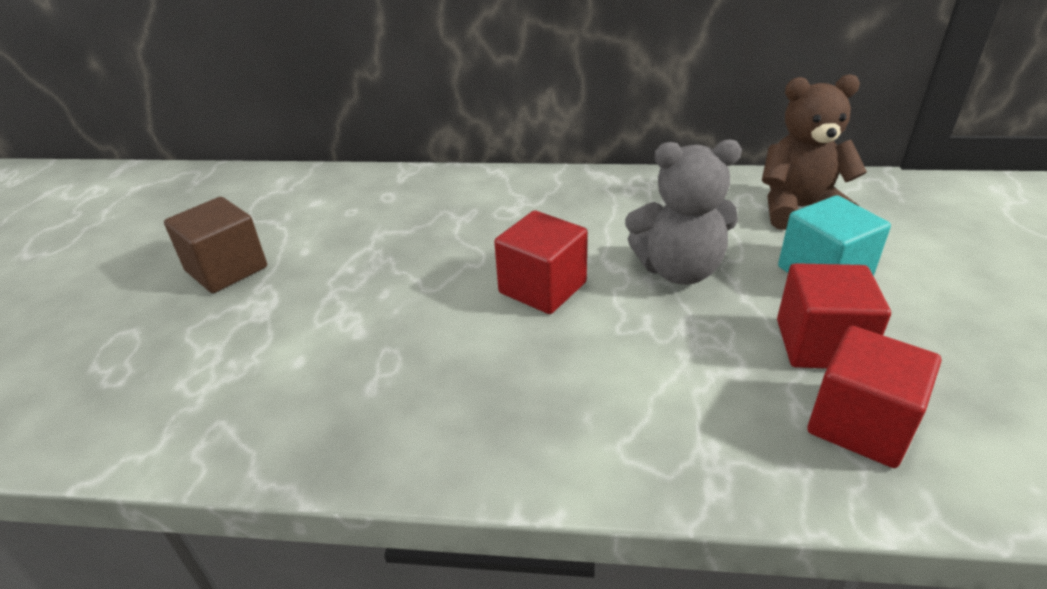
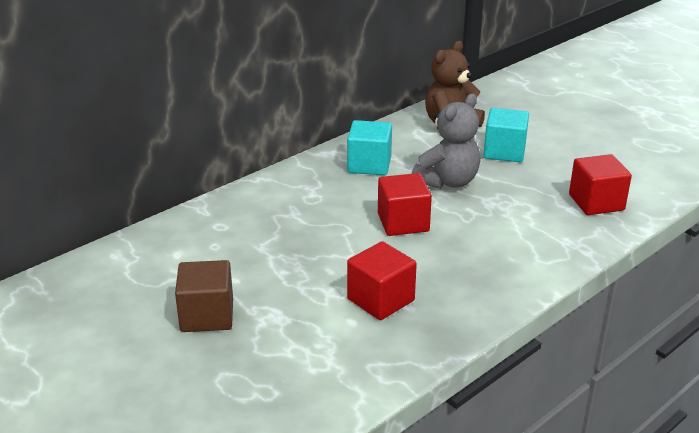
camera: 50 degrees left, 5 degrees down
red cube [777,263,891,369] -> red cube moved to [347,241,417,320]
none -> turquoise cube [347,120,392,175]

